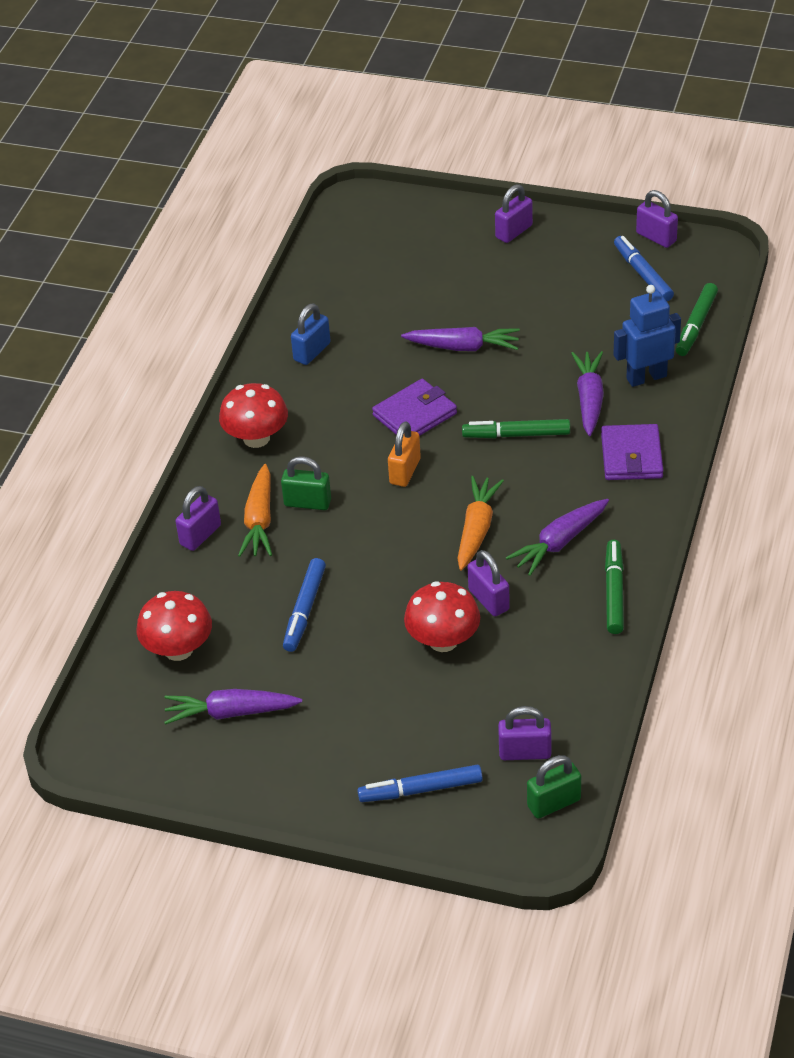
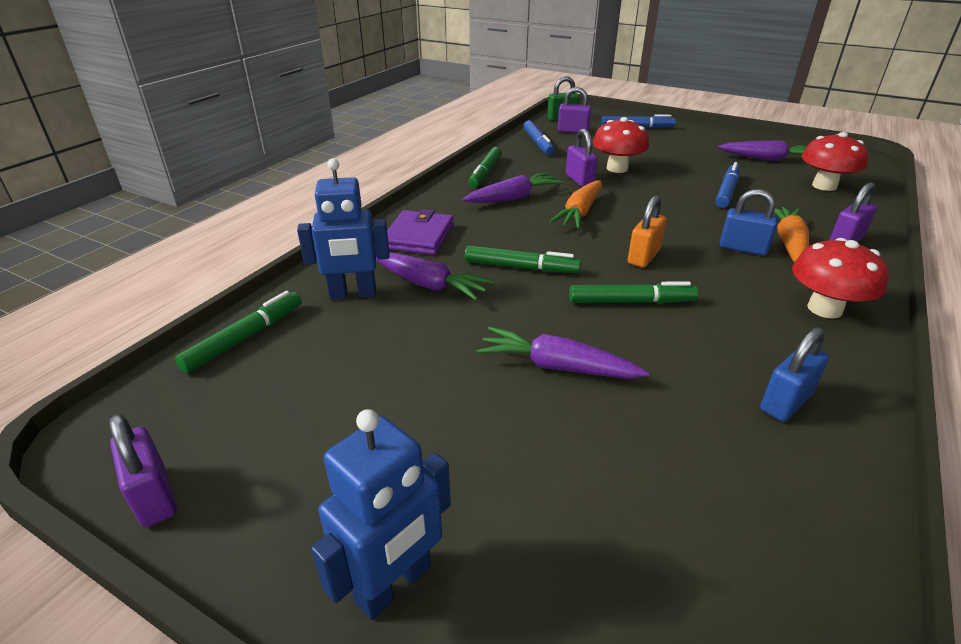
camera: 170 degrees left, 10 degrees down
green padlock [281,456,331,510] -> blue padlock [719,189,778,256]
purple wallet [372,379,457,436] -> green marker [569,281,699,304]
purple padlock [495,184,533,243] -> blue robot [311,409,451,620]
purple carrot [571,351,604,436] -> purple carrot turned 75 degrees counterclockwise [376,252,494,300]
blue marker [614,236,674,301] -> blue marker moved to [523,120,555,155]

